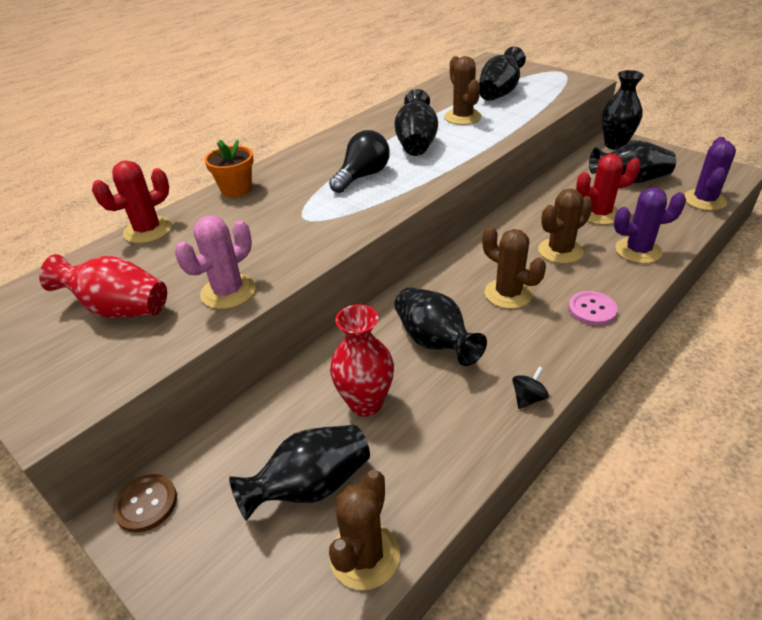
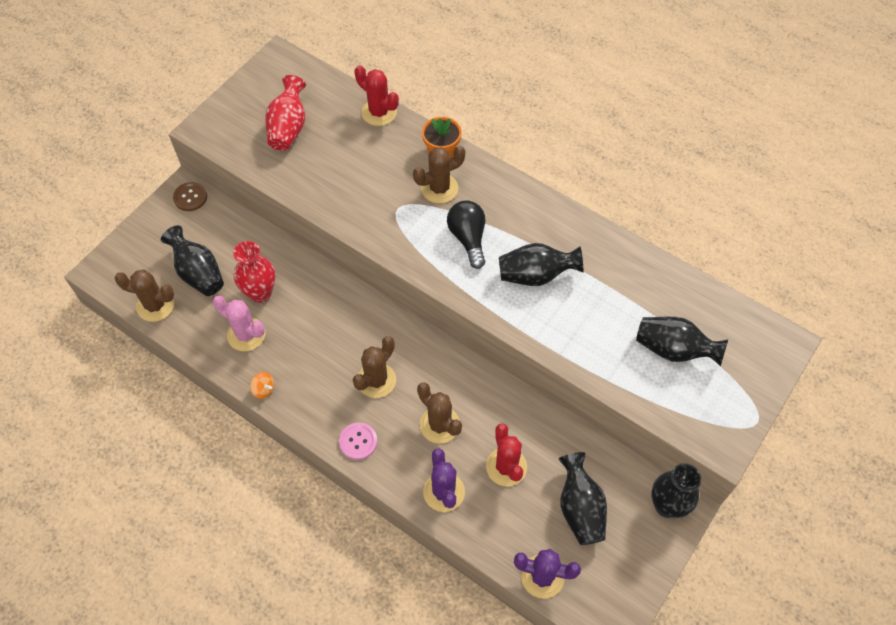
camera: 80 degrees right, 20 degrees up
pink cactus [175,215,256,309] -> pink cactus moved to [213,296,265,351]
black light bulb [329,130,390,193] -> black light bulb turned 135 degrees counterclockwise [447,201,485,269]
black vase [394,287,487,366] -> none
brown cactus [444,56,482,125] -> brown cactus moved to [413,146,466,203]
black spinning top [512,366,549,409] -> orange spinning top [250,372,274,399]

